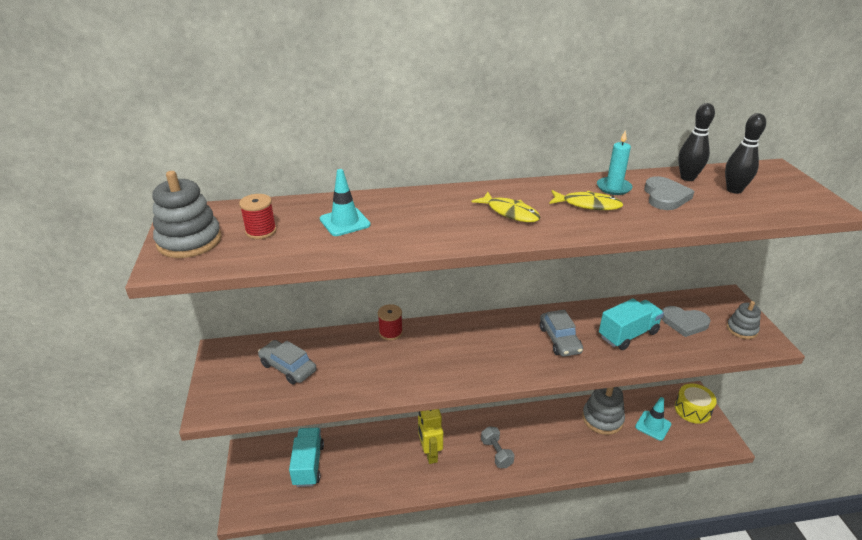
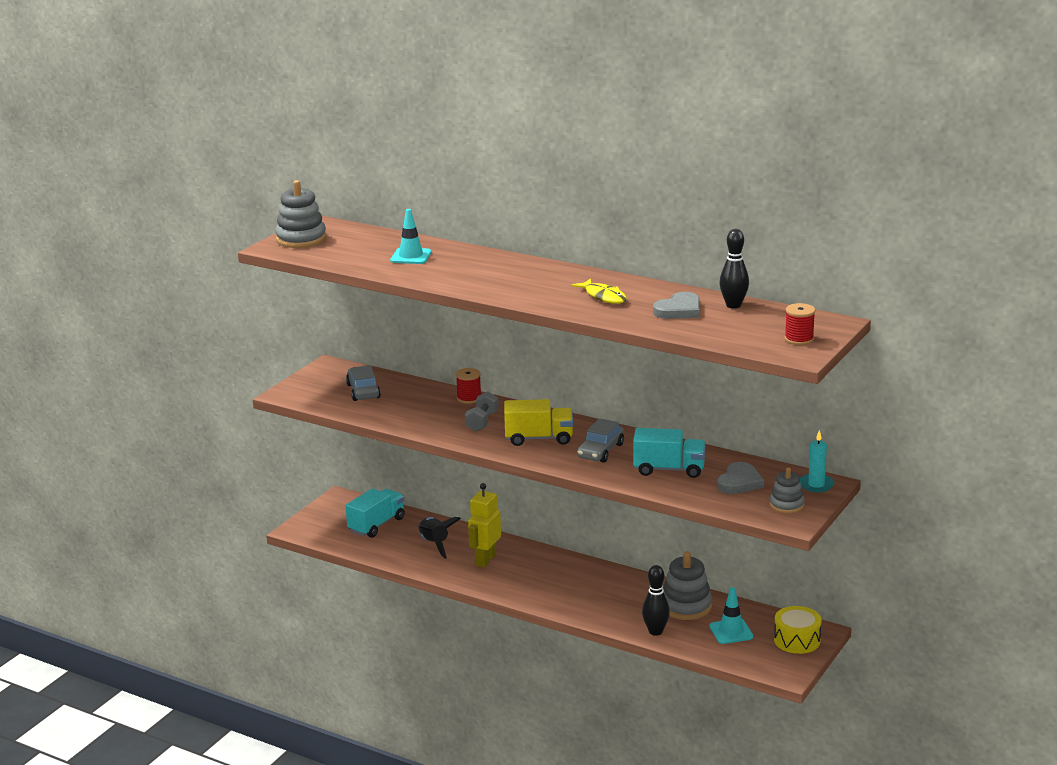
camera: 40 degrees right, 10 degrees down
red spool [239,194,277,239] -> red spool moved to [784,303,815,345]
yellow fish [472,192,541,222] -> none
grey dumbbell [481,426,515,468] -> grey dumbbell moved to [465,392,499,432]
turquoise candle [597,131,633,195] -> turquoise candle moved to [800,430,834,492]
grey heart [661,306,711,337] -> grey heart turned 120 degrees counterclockwise [717,462,764,494]
black bowling pin [725,113,766,194] -> black bowling pin moved to [642,565,670,636]
none -> black rocket [417,517,461,559]
none -> yellow truck [504,399,573,446]

